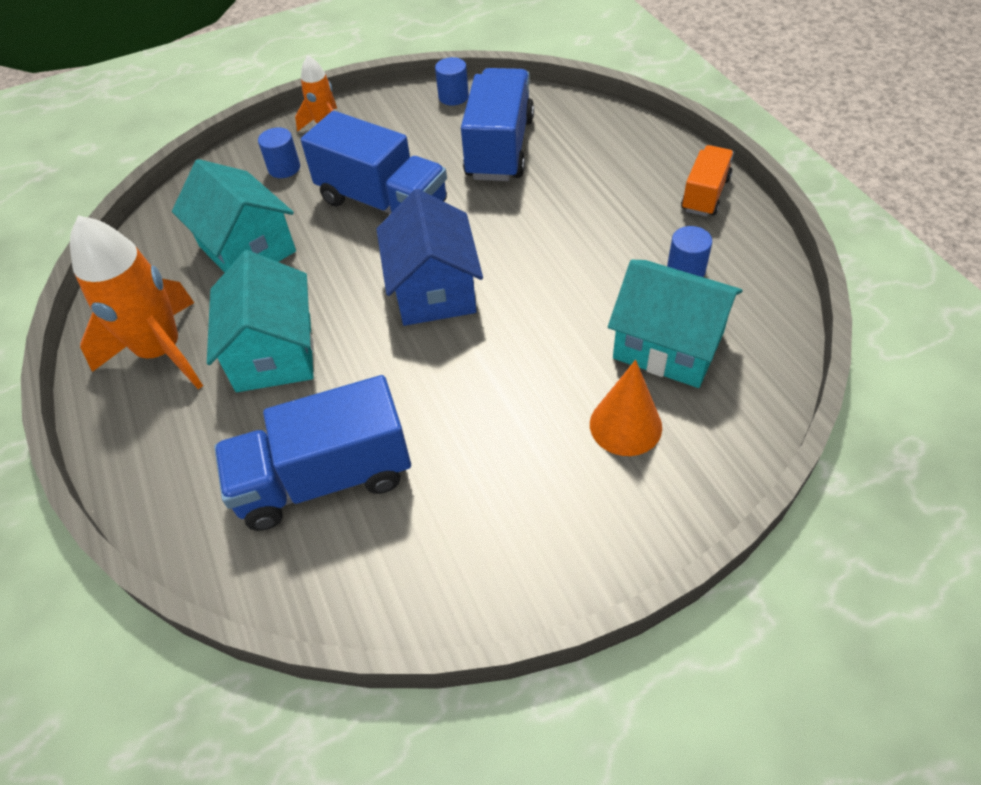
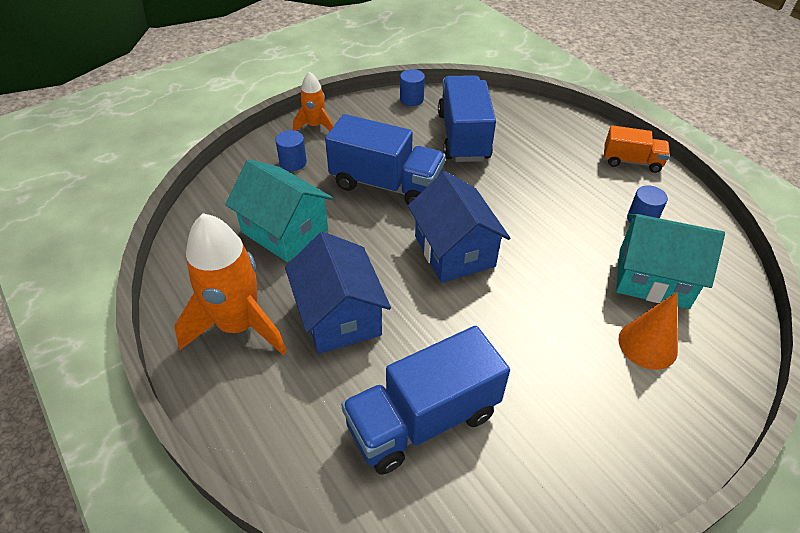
camera: 15 degrees left, 5 degrees down
turquoise house [207,250,314,392] -> blue house [285,232,391,354]
orange truck [681,145,734,217] -> orange truck turned 90 degrees clockwise [604,125,670,173]

